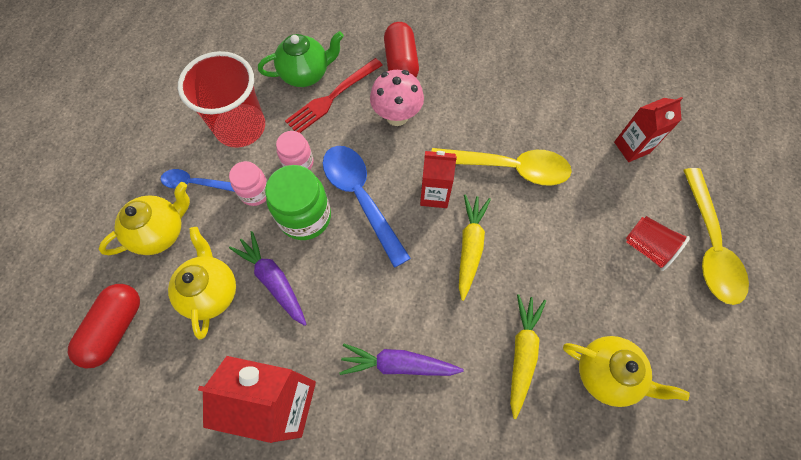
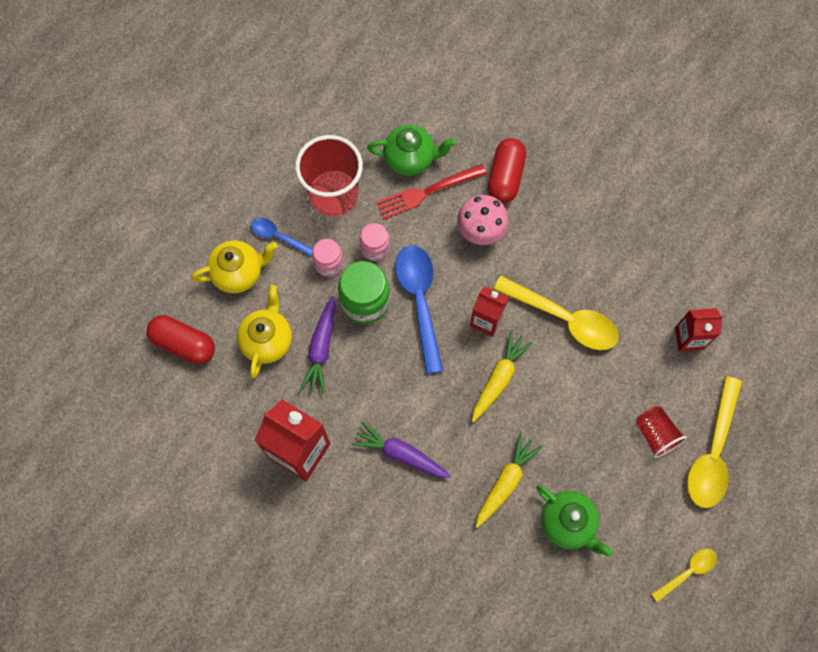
camera: 20 degrees right, 5 degrees up
red capsule [68,284,140,369] -> red capsule turned 75 degrees clockwise [146,315,215,364]
purple carrot [229,231,307,326] -> purple carrot turned 150 degrees counterclockwise [300,296,335,394]
yellow teapot [563,336,690,407] -> green teapot [536,485,613,557]
none -> yellow spoon [651,549,717,602]

